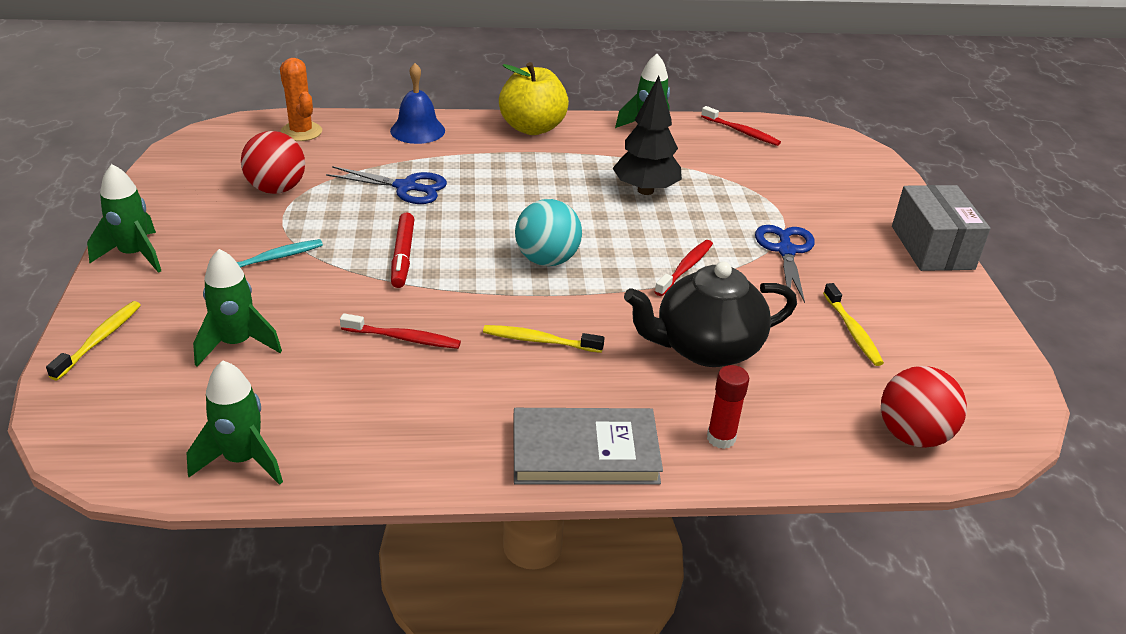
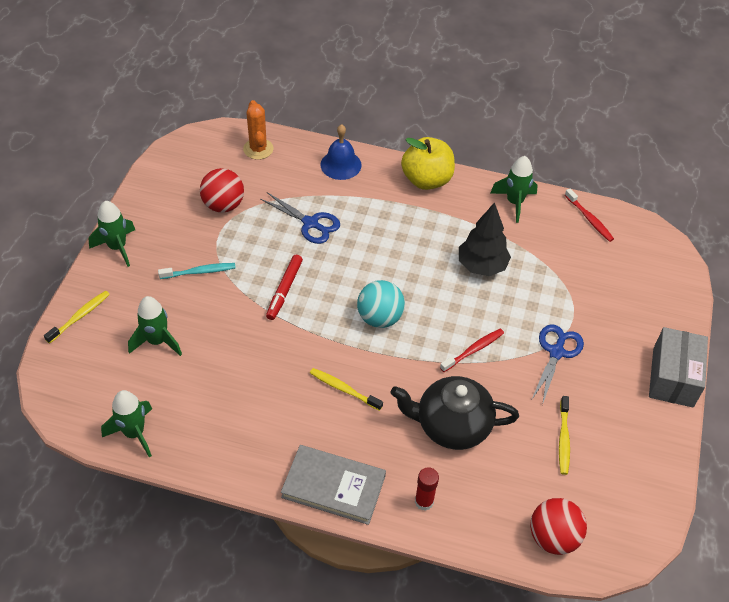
camera: 20 degrees right, 15 degrees up
red toothbrush [340,313,461,349] -> none

